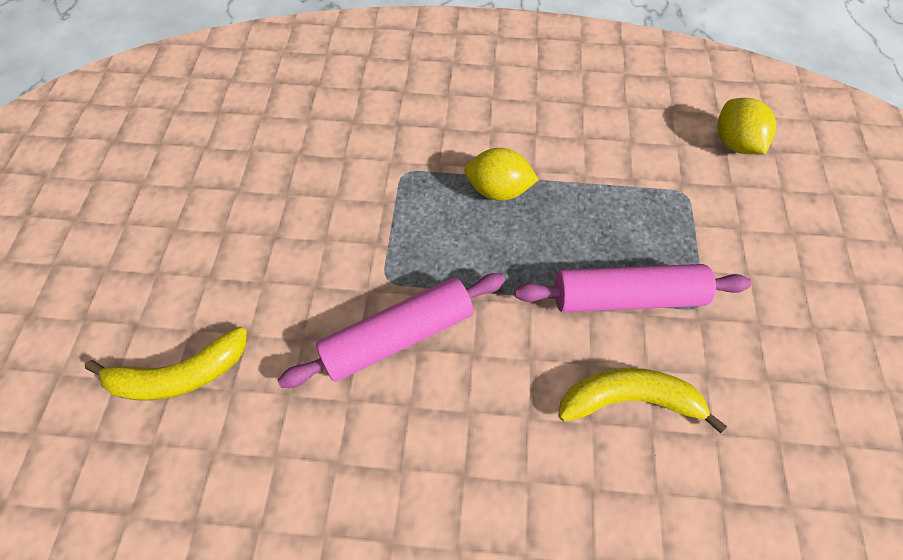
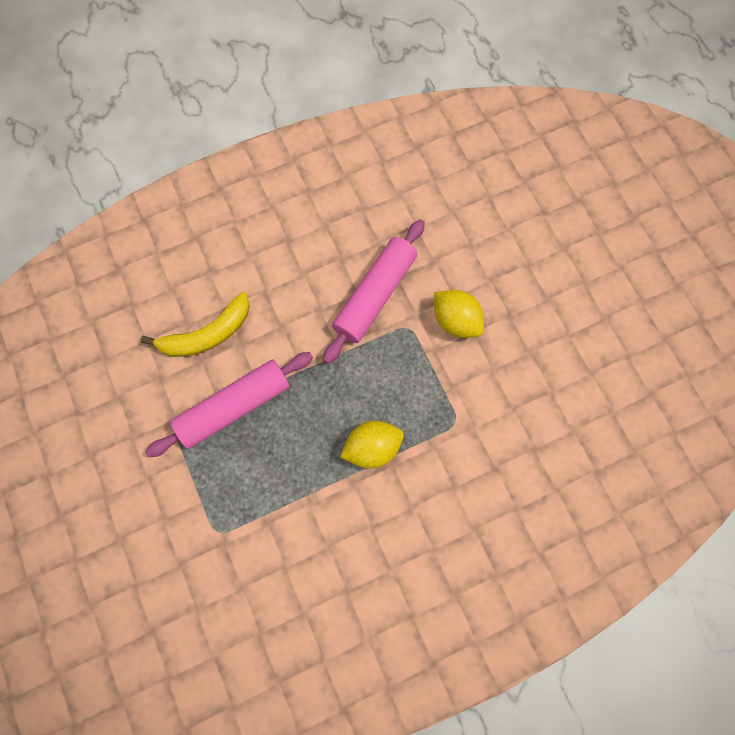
camera: 150 degrees right, 10 degrees up
yellow banana [84,327,247,401] -> none
yellow lemon [717,98,776,154] -> yellow lemon moved to [434,290,484,338]

